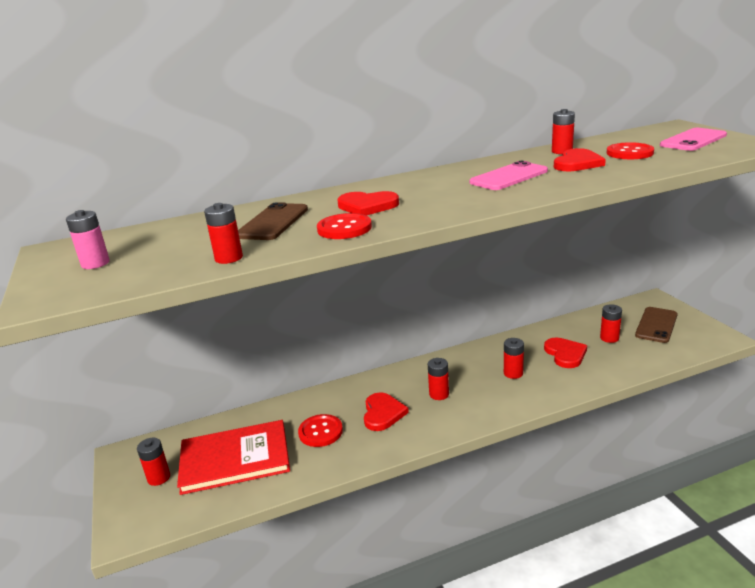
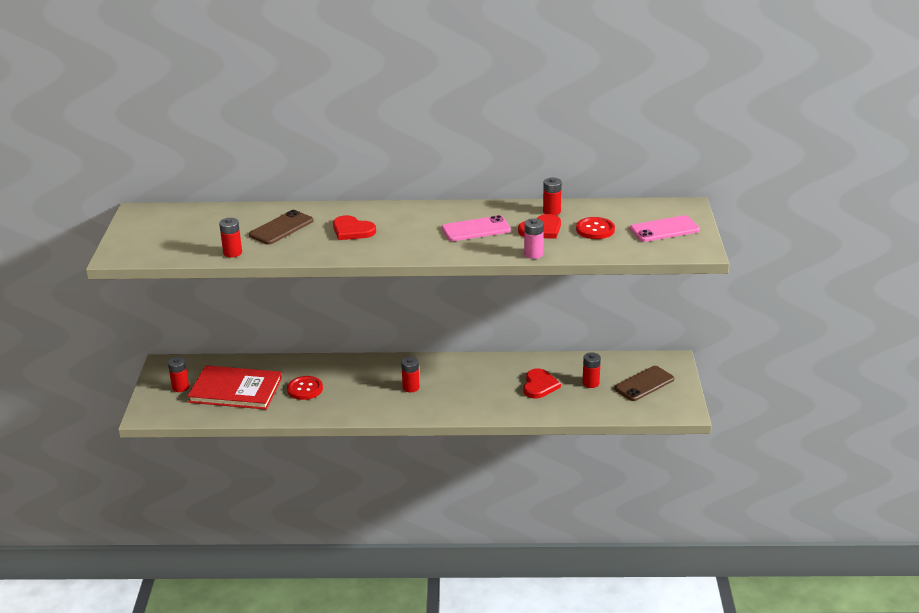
camera: 20 degrees right, 5 degrees up
pink battery [66,210,110,269] -> pink battery moved to [524,219,544,259]
red button [317,213,372,239] -> none
red heart [364,392,409,431] -> none
red battery [504,338,524,379] -> none

